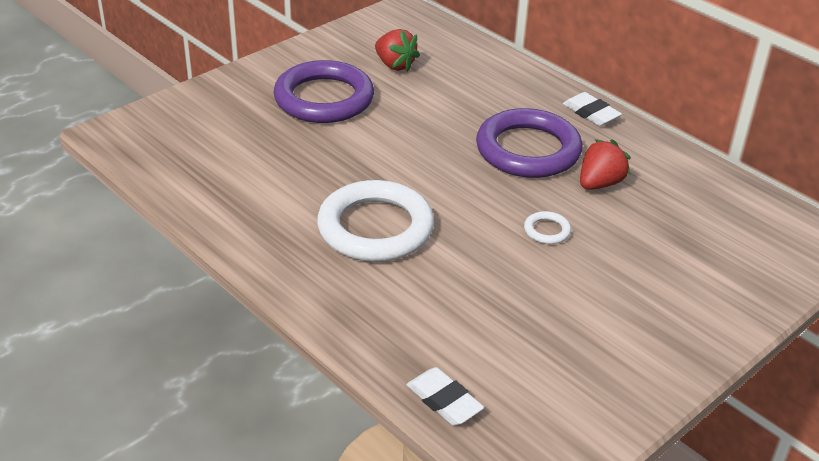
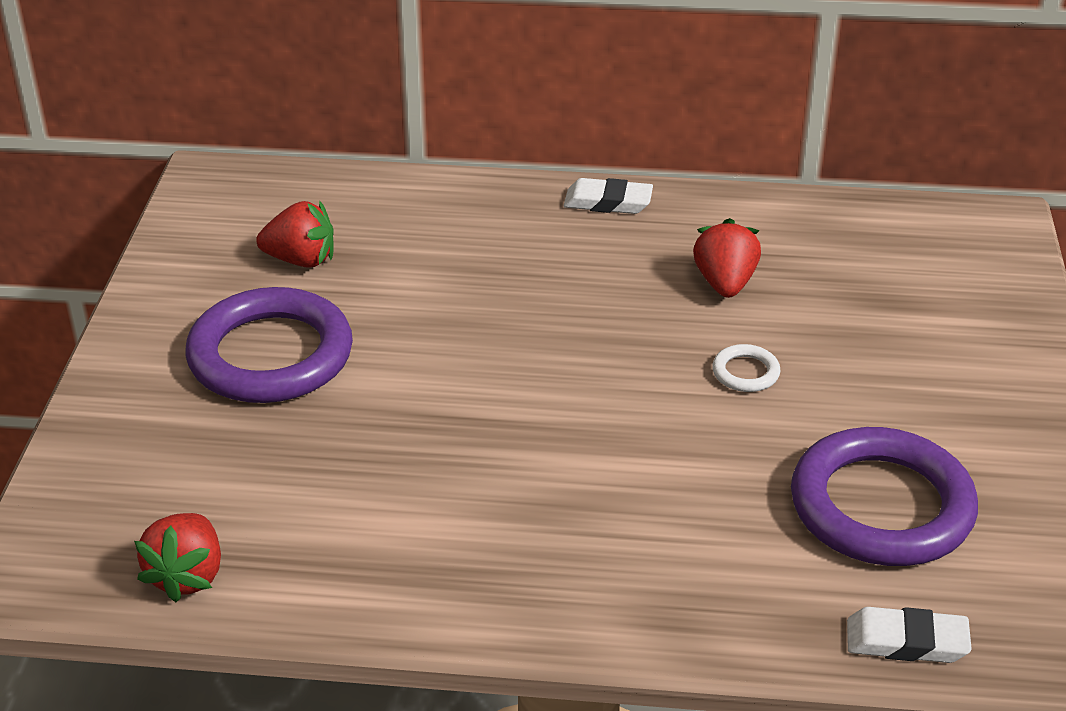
camera: 40 degrees left, 0 degrees up
white ring [317,180,434,262] -> none
purple ring [476,108,582,178] -> purple ring moved to [791,427,978,566]
none -> red strawberry [134,513,221,602]

